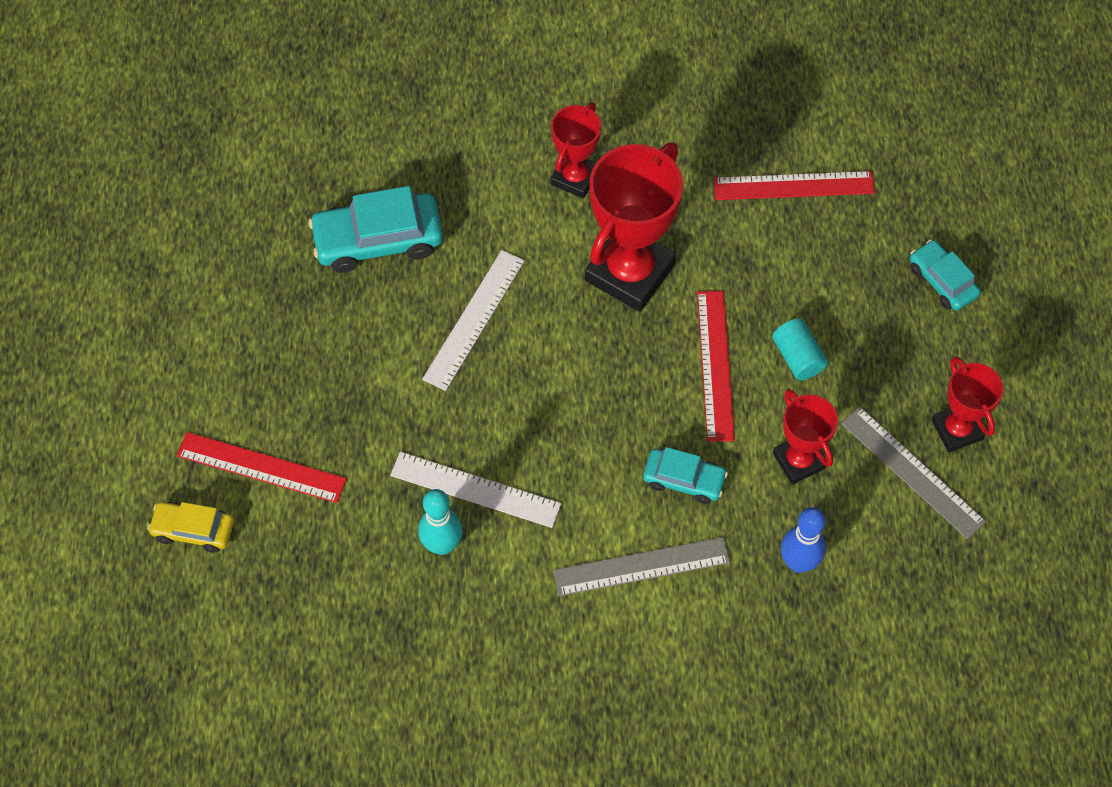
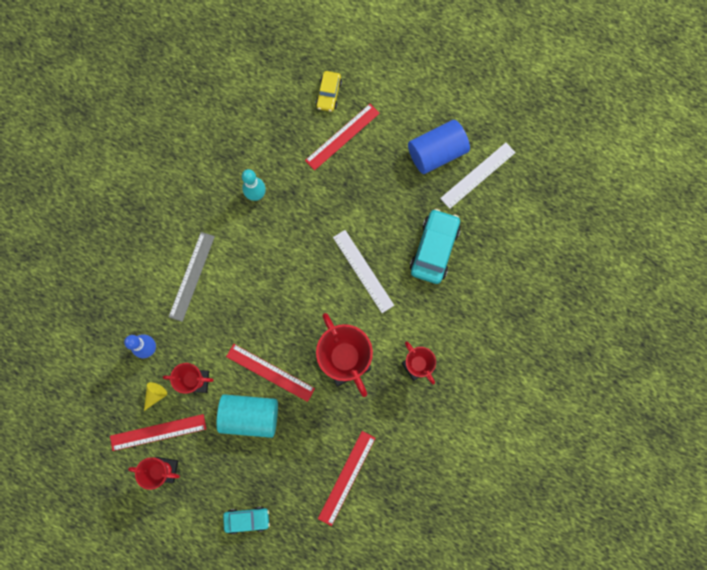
camera: 120 degrees right, 15 degrees up
yellow car [147,502,234,553] -> yellow car turned 150 degrees clockwise [316,71,342,112]
white ruler [390,452,561,528] -> white ruler moved to [440,143,516,209]
turquoise car [643,447,728,504] -> none
turquoise cylinder [772,318,828,380] -> turquoise cylinder [217,394,278,438], size x1.84
grey ruler [841,407,986,539] -> red ruler [110,414,206,451]
none -> yellow cone [144,382,167,411]
none -> blue cylinder [408,120,470,174]

